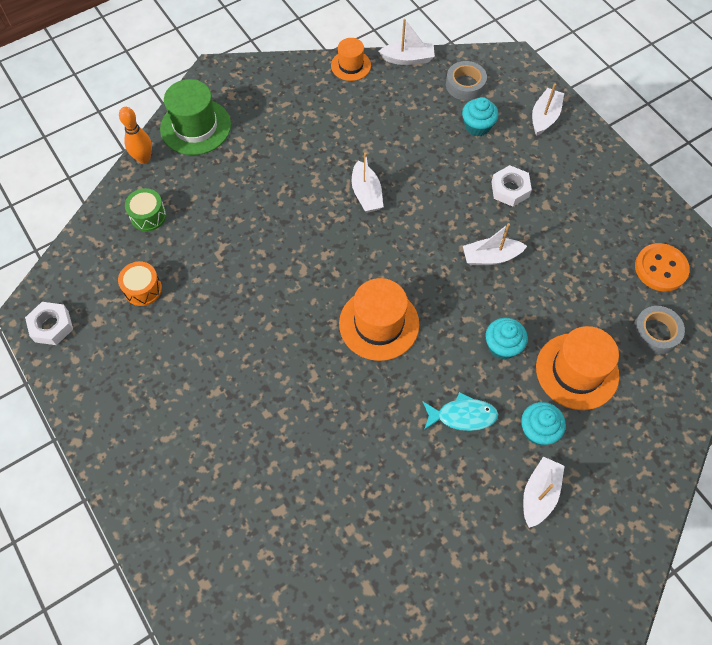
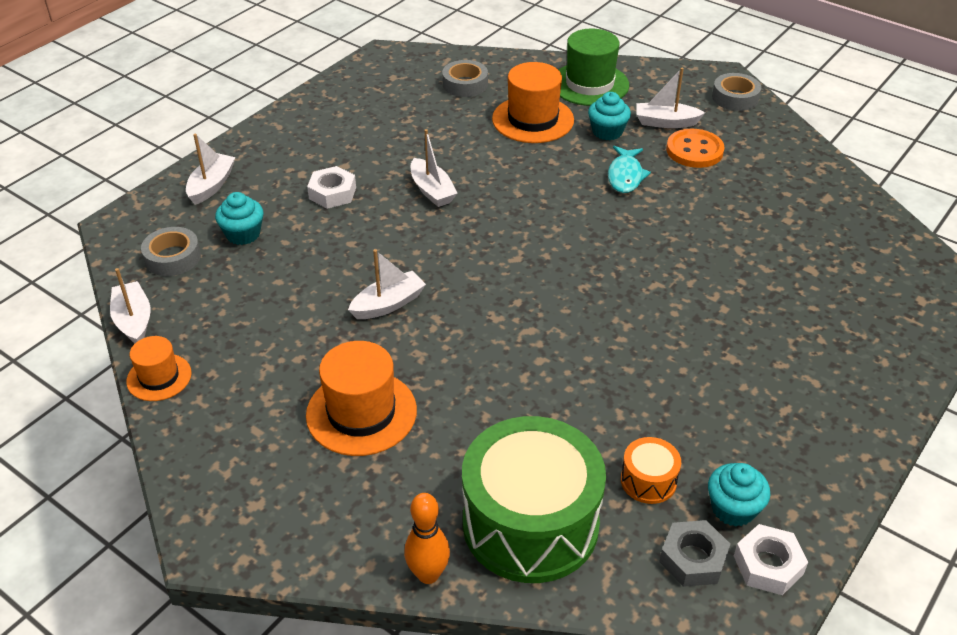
camera: 110 degrees left, 20 degrees down
green drum [125,188,166,231] -> green drum [462,416,606,583], size x2.36
green hat [160,79,231,155] -> green hat moved to [559,28,629,106]
orange hat [339,278,419,361] -> orange hat moved to [306,341,417,456]
turquoise fish [423,392,498,431] -> turquoise fish turned 150 degrees counterclockwise [608,146,651,193]
turquoise cupcake [485,318,528,359] -> turquoise cupcake moved to [708,463,770,526]
white boat [532,83,564,136] -> white boat turned 105 degrees clockwise [186,134,235,205]
orange button [635,243,690,292] -> orange button moved to [666,129,725,168]
none -> grey nut [659,520,731,587]
none -> grey tape [712,73,761,111]

